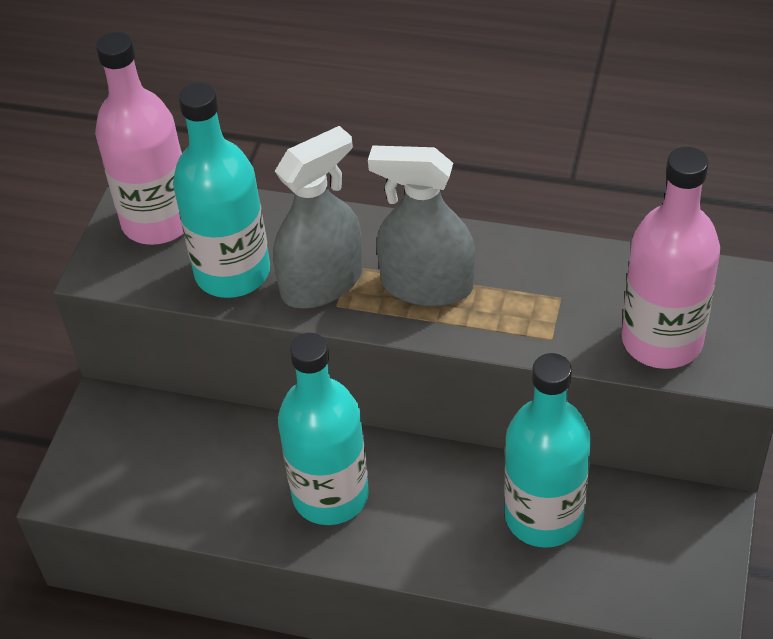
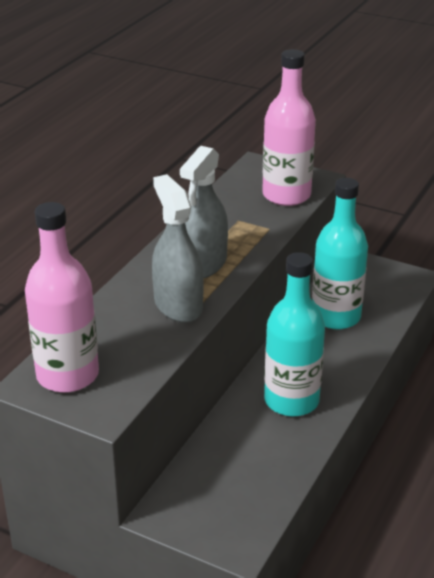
camera: 80 degrees left, 15 degrees down
turquoise bottle [173,82,270,298] -> none

